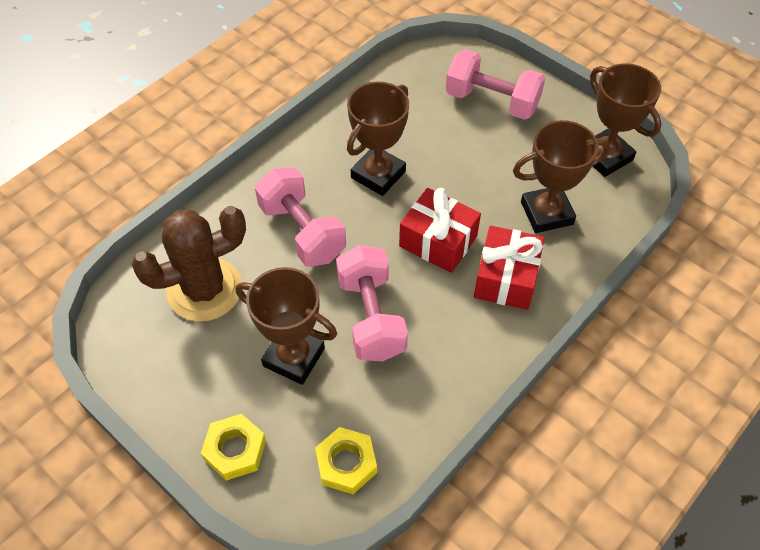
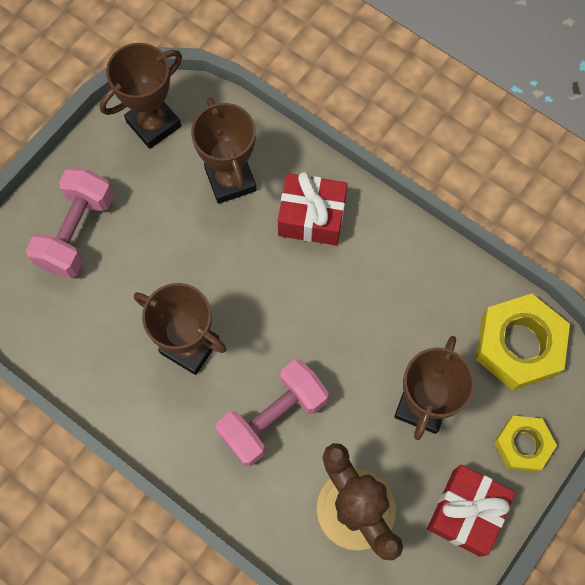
camera: 95 degrees left, 15 degrees up
yellow nut [315,427,377,494] -> yellow nut [476,294,570,390], size x1.66
pink dumbbell [336,245,408,362] -> none
red gift [399,188,481,273] -> red gift moved to [427,465,515,557]

